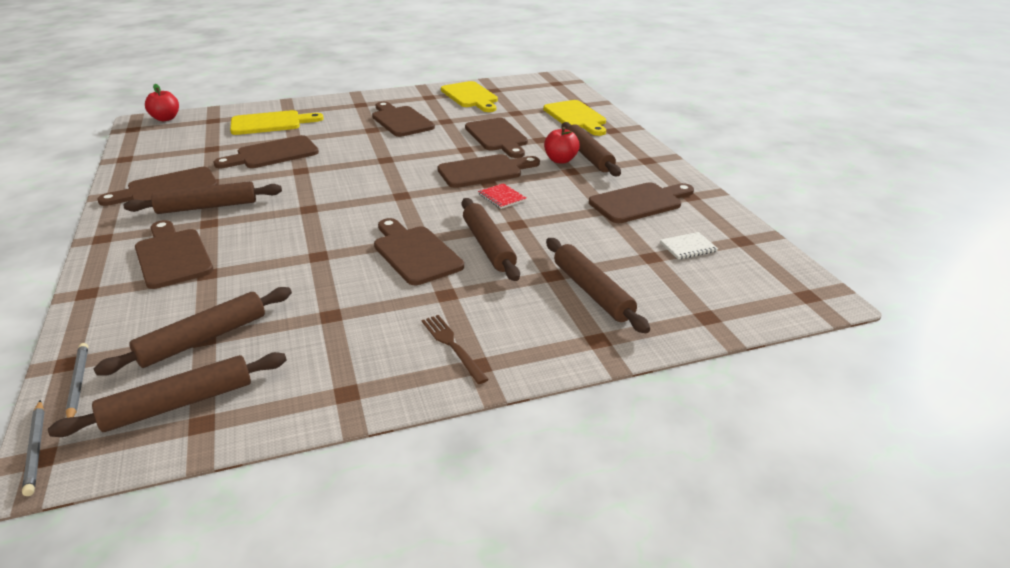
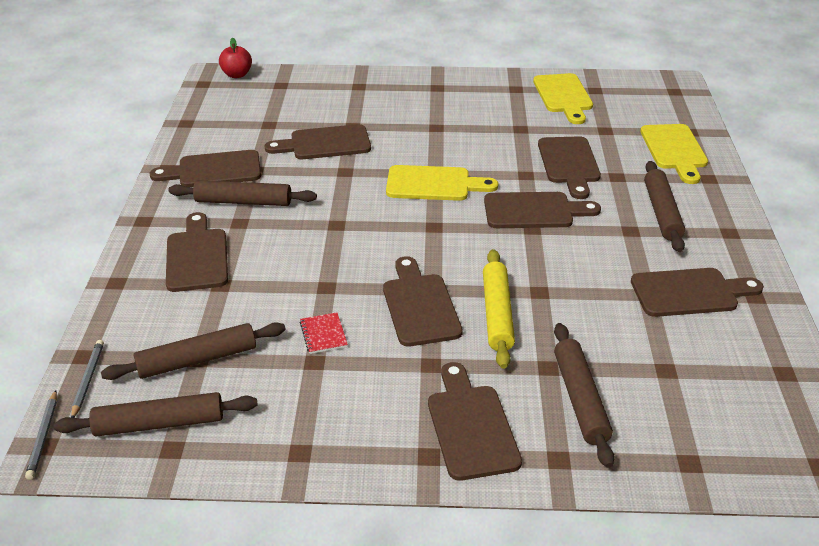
camera: 20 degrees right, 5 degrees up
yellow cutting board [230,110,324,135] -> yellow cutting board moved to [386,165,498,201]
brown cutting board [372,102,435,137] -> brown cutting board moved to [428,362,522,481]
brown fork [421,315,489,384] -> none
brown rolling pin [462,198,520,281] -> yellow rolling pin [483,249,515,369]
red notebook [478,183,526,209] -> red notebook moved to [300,312,348,354]
red apple [544,127,580,164] -> none
white notebook [660,232,718,259] -> none

